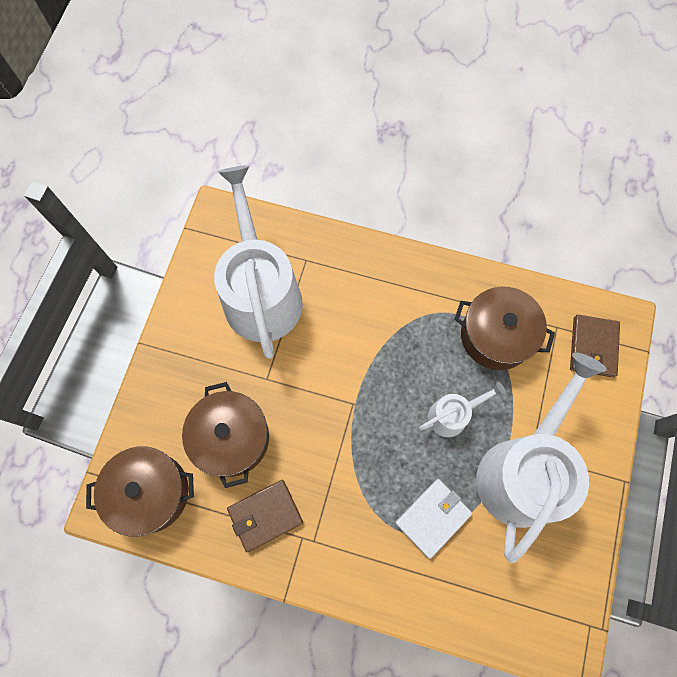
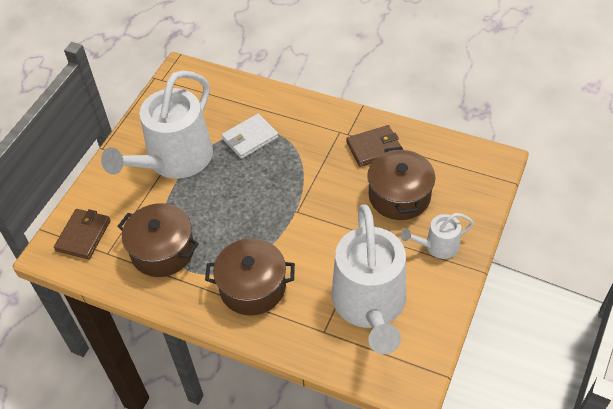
camera: 170 degrees left, 20 degrees down
brown pot [86,447,194,537] -> brown pot moved to [205,238,295,315]
white watering can [419,381,506,437] -> white watering can moved to [401,213,474,259]

